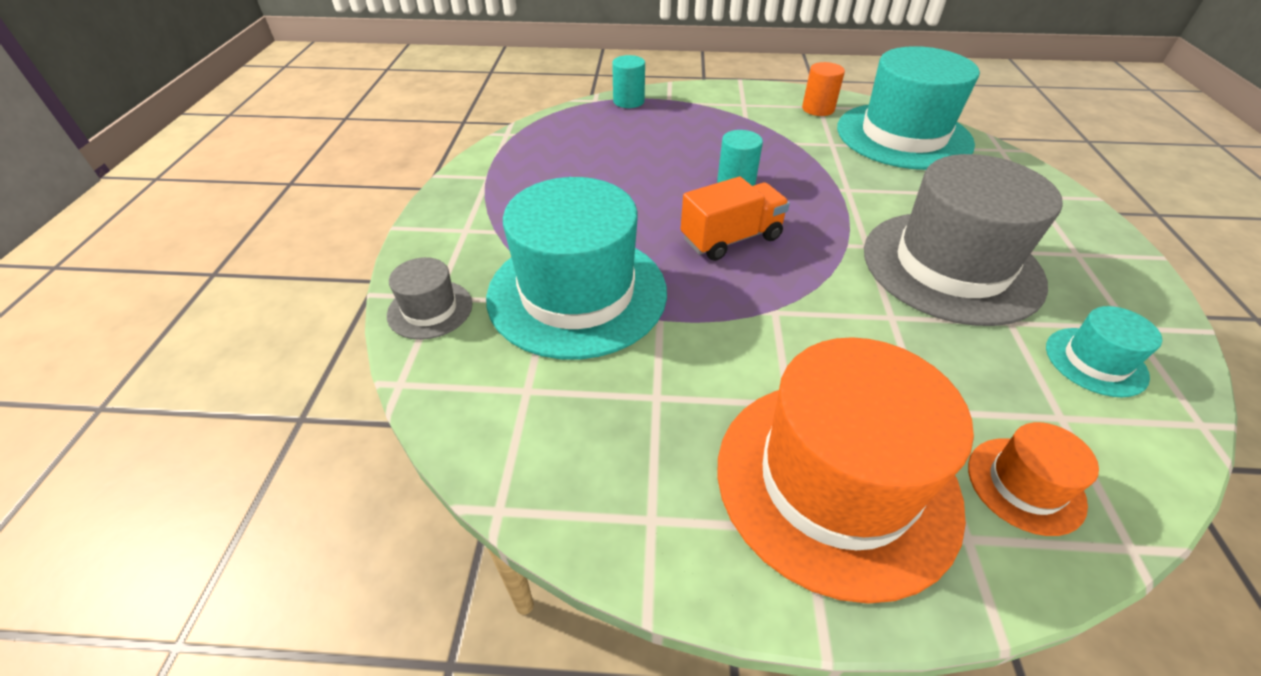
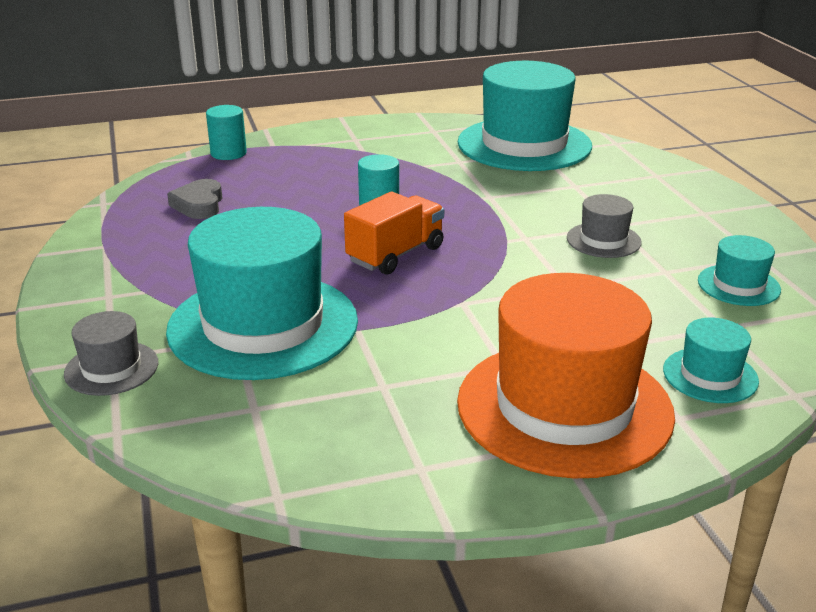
camera: 20 degrees left, 15 degrees down
orange cylinder [802,62,845,116] -> none
grey hat [864,154,1063,326] -> grey hat [567,194,642,258], size x0.45
orange hat [968,422,1099,536] -> turquoise hat [663,318,759,403]
none -> grey heart [167,179,222,219]

